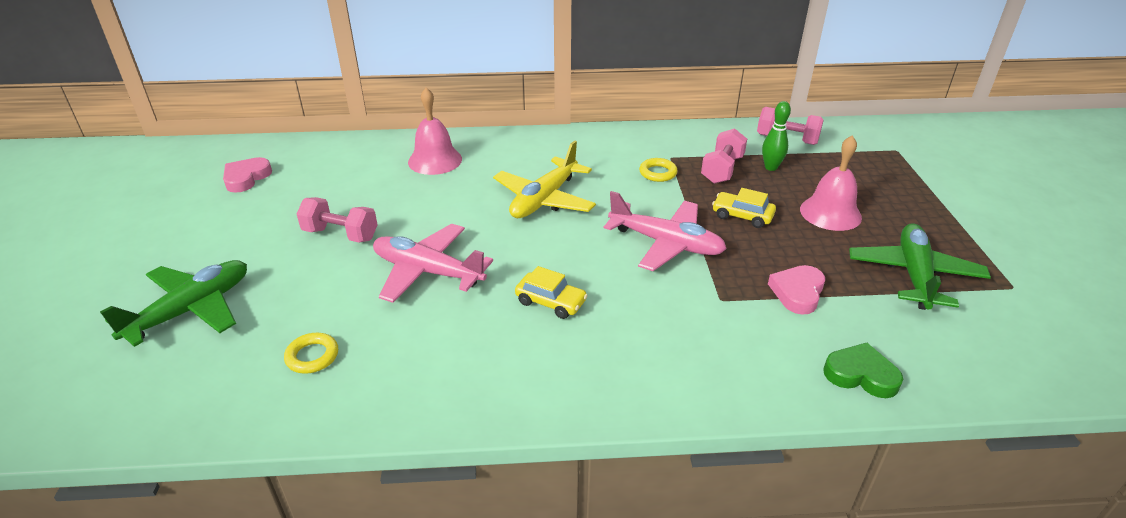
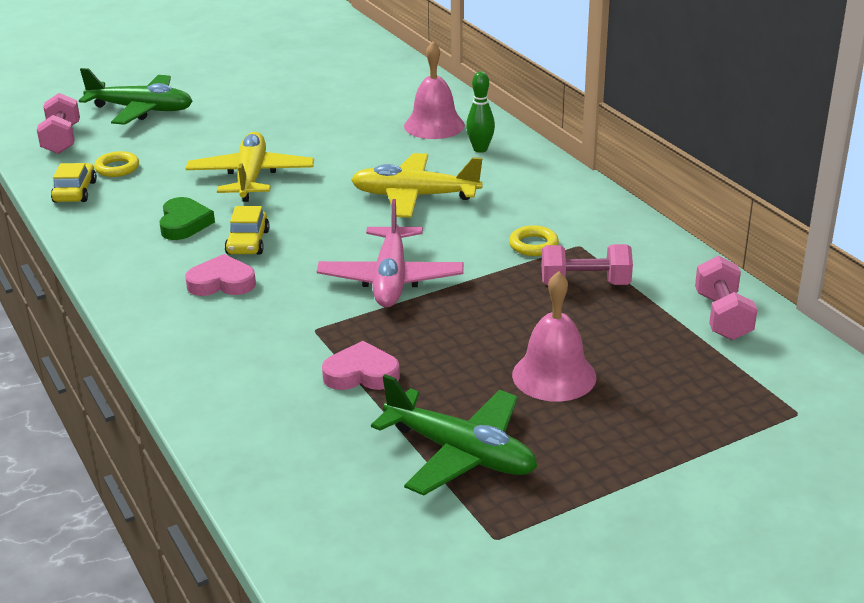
camera: 65 degrees right, 5 degrees down
pink heart [223,157,272,193] -> pink heart moved to [185,254,256,296]
pink dumbbell [297,197,378,243] -> pink dumbbell moved to [37,93,80,154]
pink plane [373,223,493,303] -> yellow plane [186,132,314,202]
yellow car [712,188,776,228] -> yellow car moved to [51,163,97,203]
green bowling pin [762,101,791,171] -> green bowling pin moved to [466,71,495,153]
green heart [823,343,903,398] -> green heart moved to [159,197,215,240]
green plane [849,223,991,310] -> green plane turned 45 degrees clockwise [371,374,537,496]

